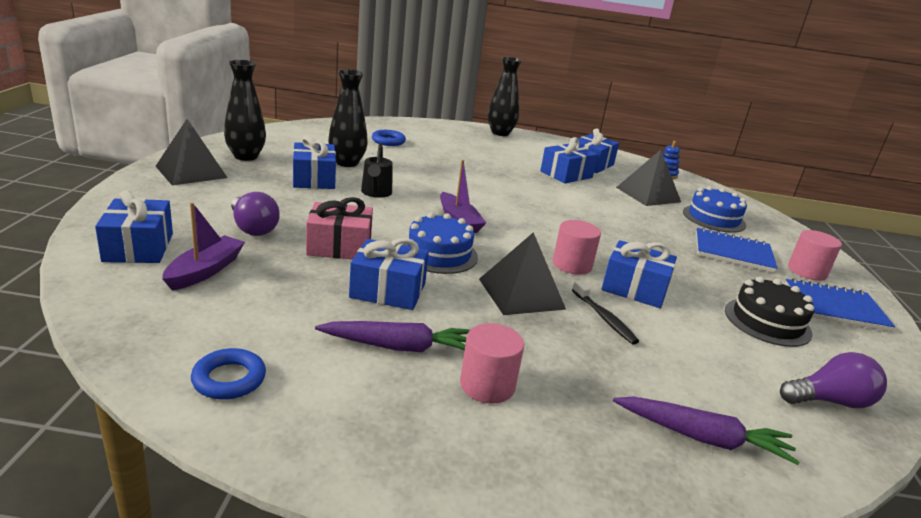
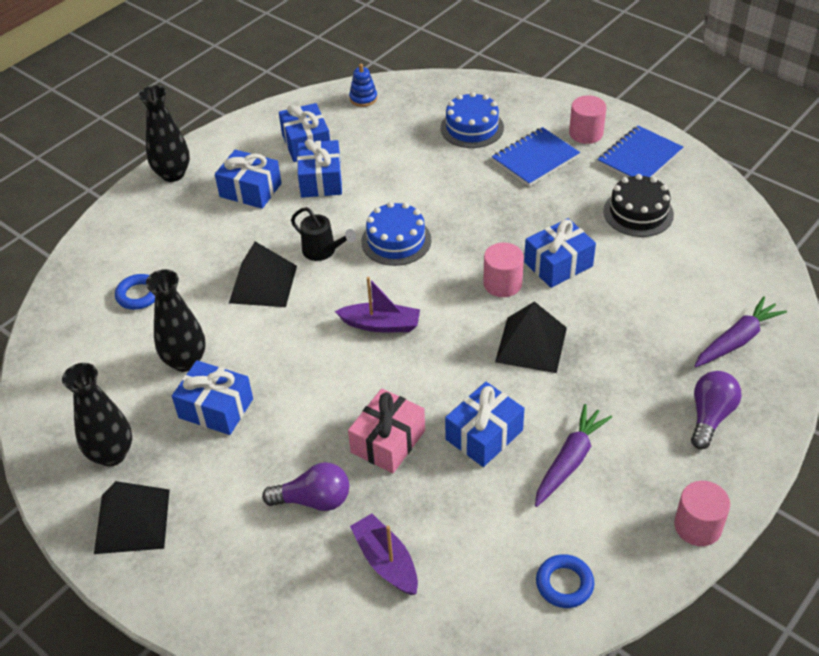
camera: 50 degrees left, 20 degrees up
blue gift [95,190,173,263] -> blue gift moved to [215,150,282,209]
black watering can [361,143,393,198] -> black watering can moved to [291,207,356,261]
blue cake [403,213,478,274] -> blue cake moved to [361,202,431,266]
pink cylinder [460,323,524,403] -> pink cylinder moved to [674,481,730,546]
black toothbrush [572,280,639,345] -> none
black pyramid [616,150,681,206] -> black pyramid moved to [229,241,297,307]
purple light bulb [780,352,887,408] -> purple light bulb moved to [691,371,741,449]

